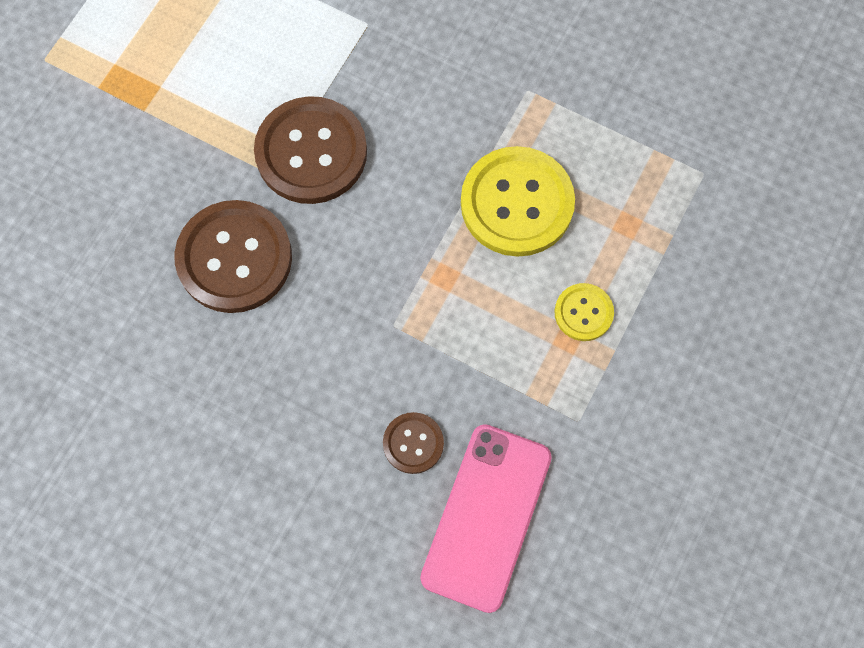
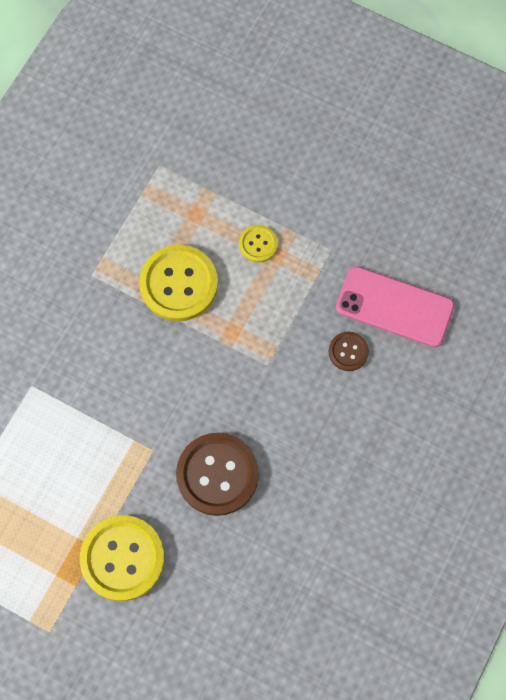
camera: 90 degrees left, 0 degrees up
brown button [254,96,367,204] -> none
none -> yellow button [80,515,165,601]

